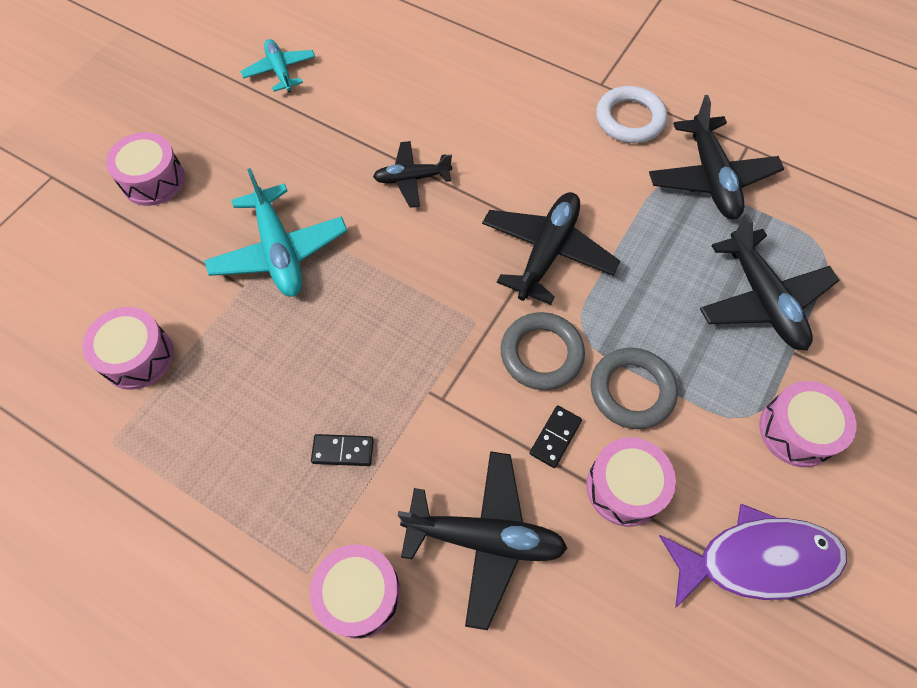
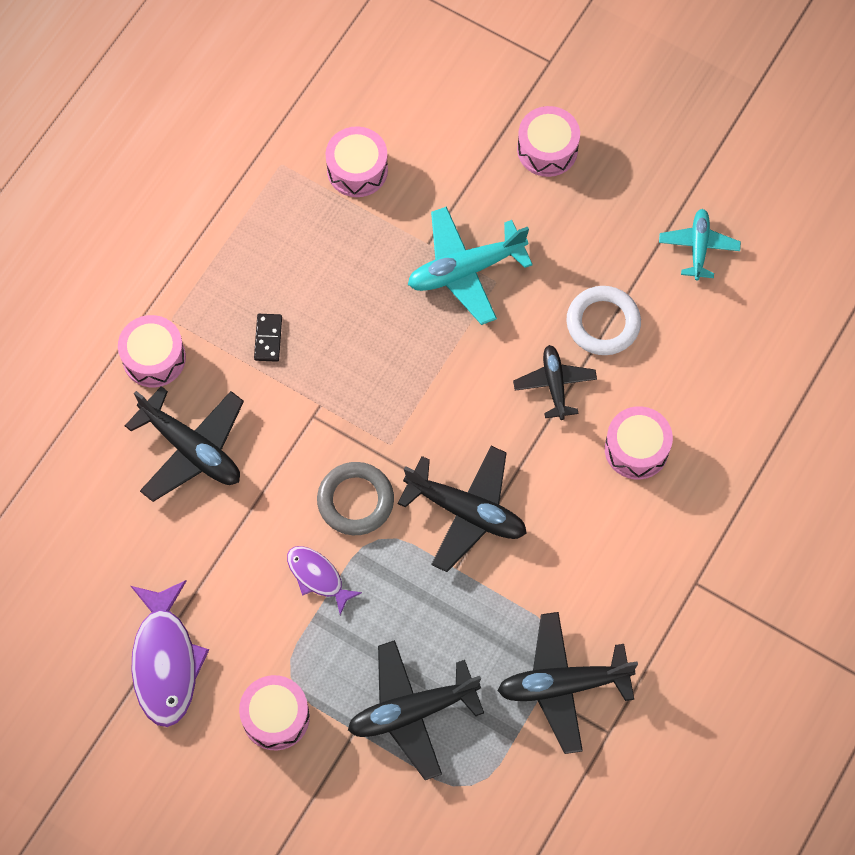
camera: 90 degrees right, 5 degrees up
turquoise plane [240,39,315,92] -> turquoise plane turned 60 degrees counterclockwise [659,209,741,280]
black plane [398,451,568,630] -> black plane turned 60 degrees counterclockwise [125,386,244,502]
black domino [530,405,582,468] -> none
pink drum [586,438,676,527] -> pink drum moved to [605,406,673,479]
grey ring [591,348,678,429] -> purple fish [287,546,362,615]
white ring [596,86,667,143] -> white ring moved to [567,286,641,355]

